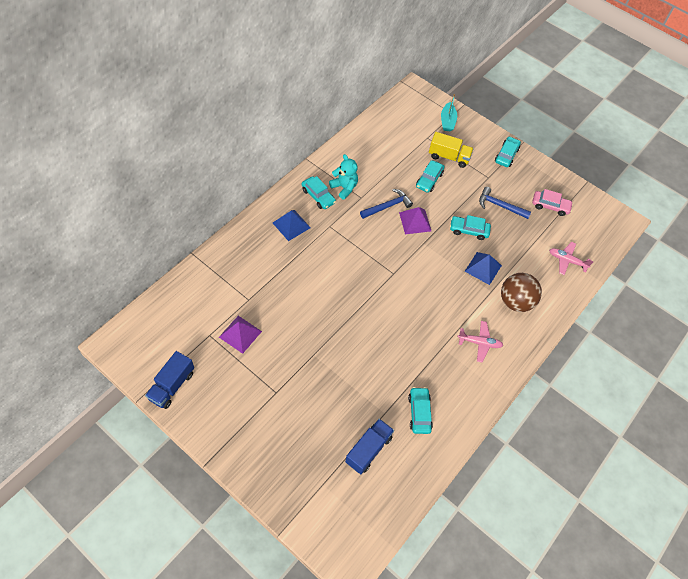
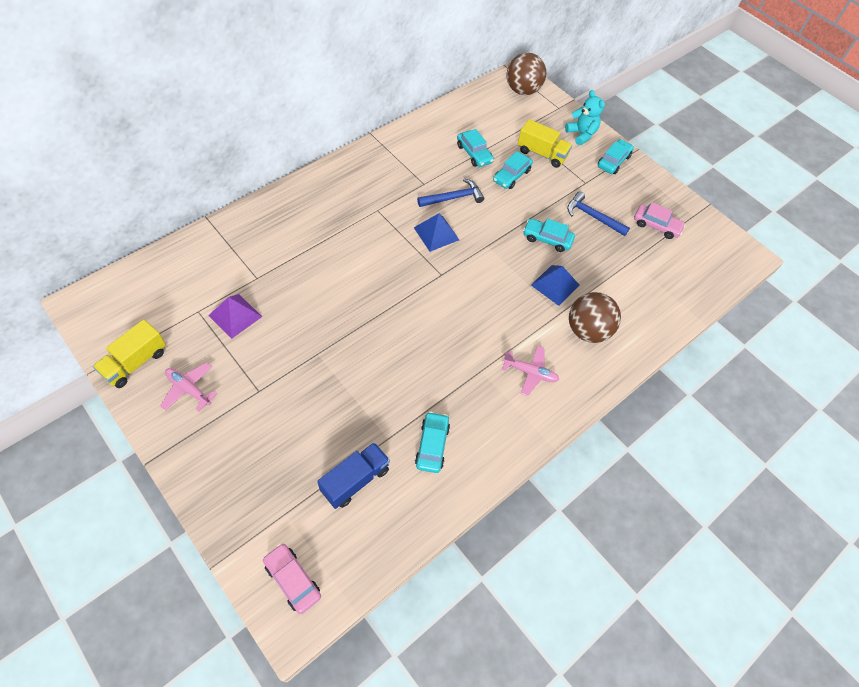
camera: 10 degrees right, 0 degrees up
blue truck [145,351,194,409] -> yellow truck [93,319,166,388]
blue pyramid [273,210,311,241] -> blue pyramid moved to [414,213,459,252]
turquoise car [302,176,336,209] -> turquoise car moved to [457,129,494,167]
turquoise teddy bear [329,154,358,199] -> turquoise teddy bear moved to [565,90,605,145]
purple pyramid [399,207,431,234] -> none
turquoise boat [441,94,457,131] -> none
pink plane [549,242,594,275] -> pink plane moved to [160,362,217,411]
none -> pink car [263,543,321,614]
none -> brown ball [507,53,546,95]

